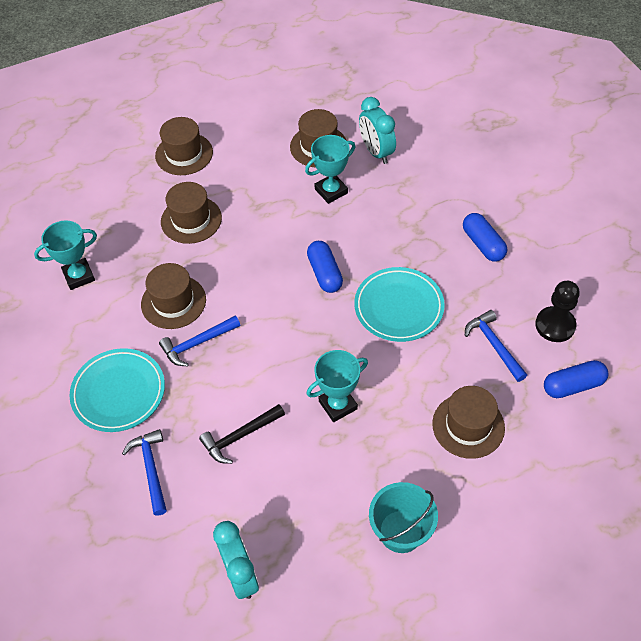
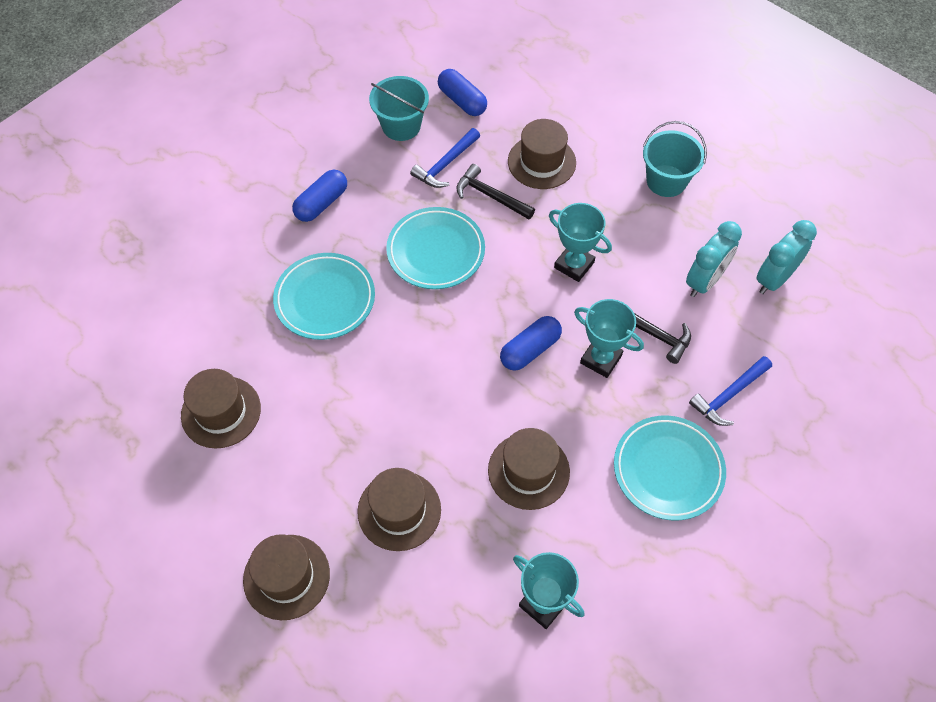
camera: 115 degrees left, 5 degrees up
blue hammer [159,316,240,366] -> none
turquoise trophy [305,135,355,204] -> turquoise trophy moved to [574,299,644,378]
blue capsule [307,241,343,293] -> blue capsule moved to [500,316,562,371]
turquoise clock [359,97,396,164] -> turquoise clock moved to [686,221,742,297]
black pawn [535,281,580,342] -> turquoise bucket [369,76,429,141]
none -> turquoise plate [273,253,375,340]
none -> black hammer [456,164,535,219]

